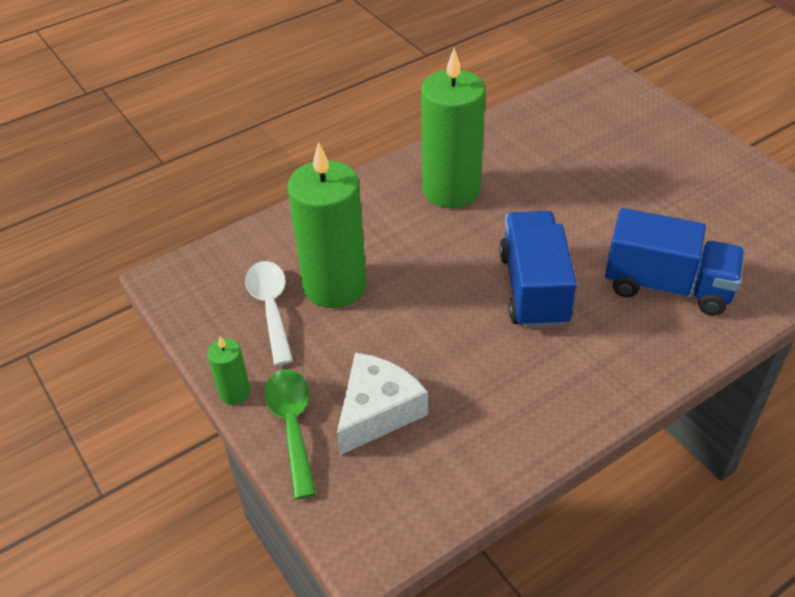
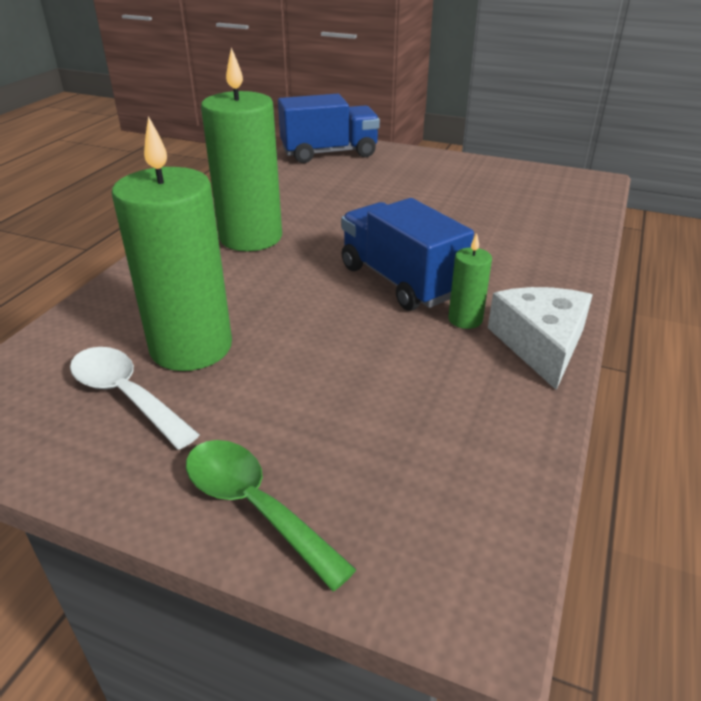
camera: 35 degrees left, 10 degrees down
green candle [207,336,250,405] -> green candle moved to [448,233,492,329]
white cheese [337,353,428,455] -> white cheese moved to [488,287,593,390]
blue truck [605,208,745,316] -> blue truck moved to [278,94,380,163]

